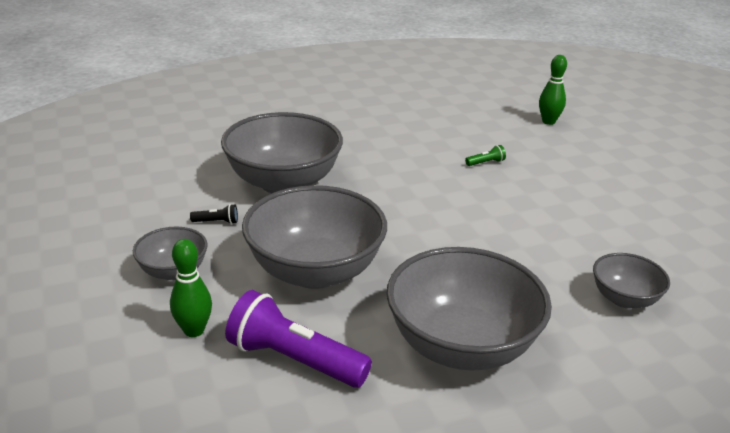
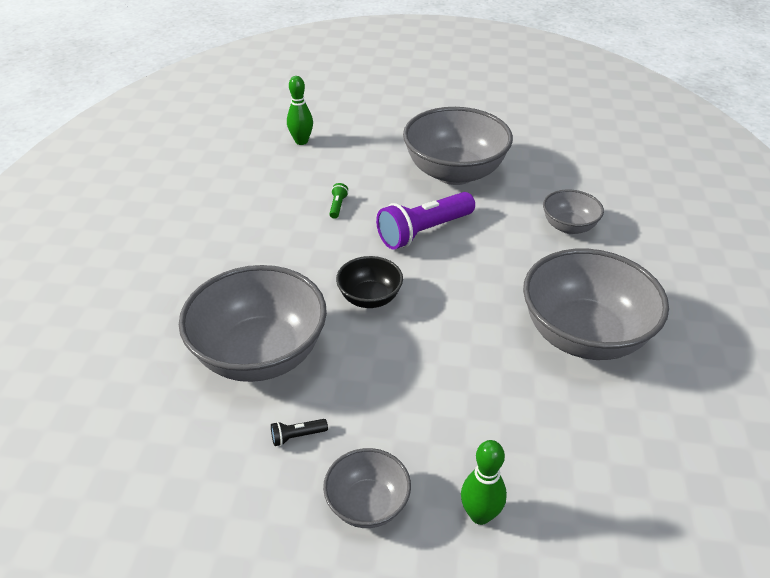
camera: 60 degrees left, 10 degrees up
black flashlight [190,204,238,224] -> black flashlight turned 135 degrees counterclockwise [271,419,328,446]
purple flashlight [225,290,372,388] -> purple flashlight moved to [376,192,475,250]
grey bowl [242,185,387,289] -> grey bowl moved to [403,107,513,185]
none -> black bowl [336,256,403,308]

